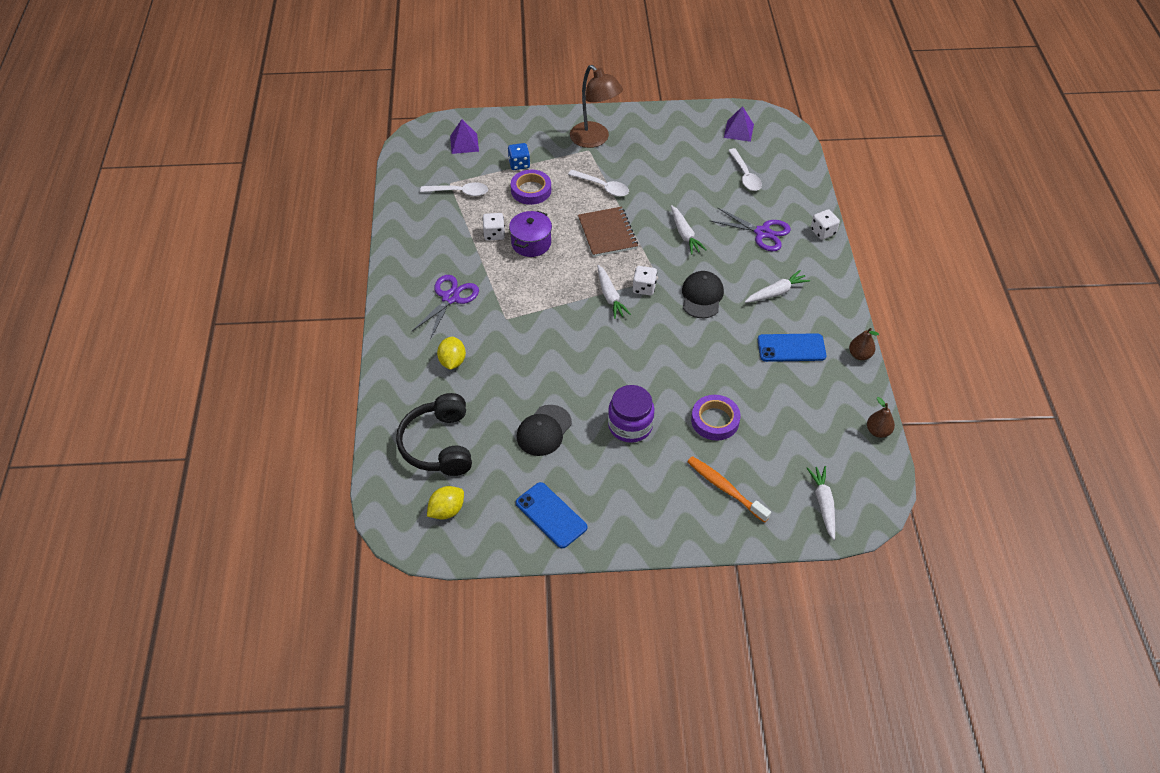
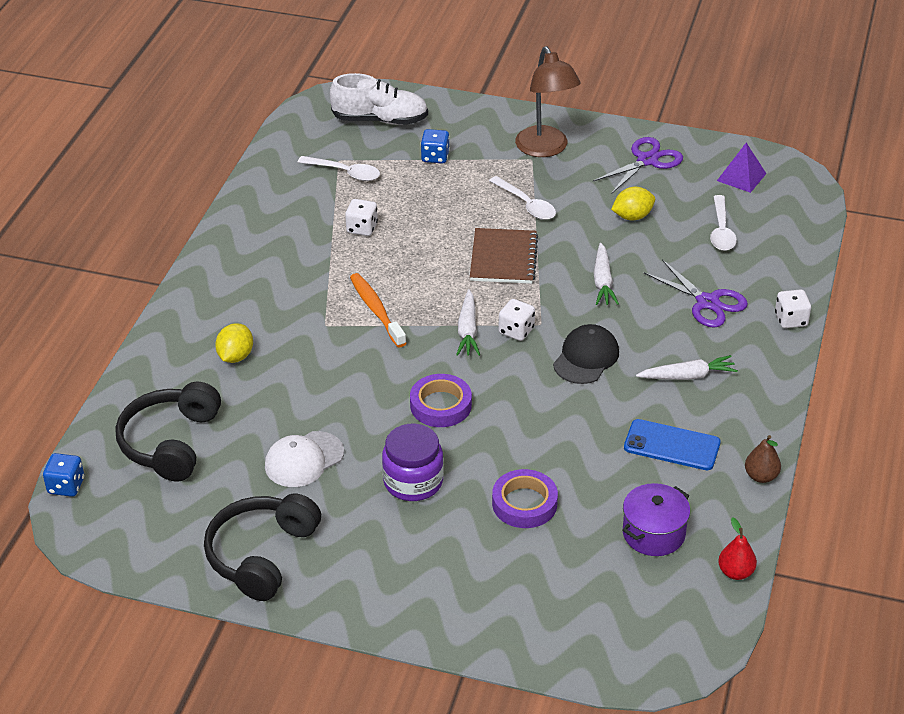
camera: 20 degrees right, 10 degrees down
purple scissors [412,275,479,340] -> purple scissors moved to [593,137,683,193]
yellow lemon [427,486,464,520] -> yellow lemon moved to [611,187,655,220]
purple pyramid [450,119,479,154] -> white shoe [330,73,428,125]
purple pot [509,211,552,257] -> purple pot moved to [622,483,690,556]
purple tape [511,170,551,205] -> purple tape moved to [410,374,472,427]
blue phone [516,482,587,548] -> black headphones [204,494,321,601]
black cap [517,405,572,456] -> white cap [265,431,344,487]
orange toothbrush [687,456,771,523] -> orange toothbrush moved to [350,273,406,348]
white carrot [807,466,835,540] -> none
brown pear [867,397,895,438] -> red pear [718,517,757,580]
none -> blue dice [43,453,84,497]

